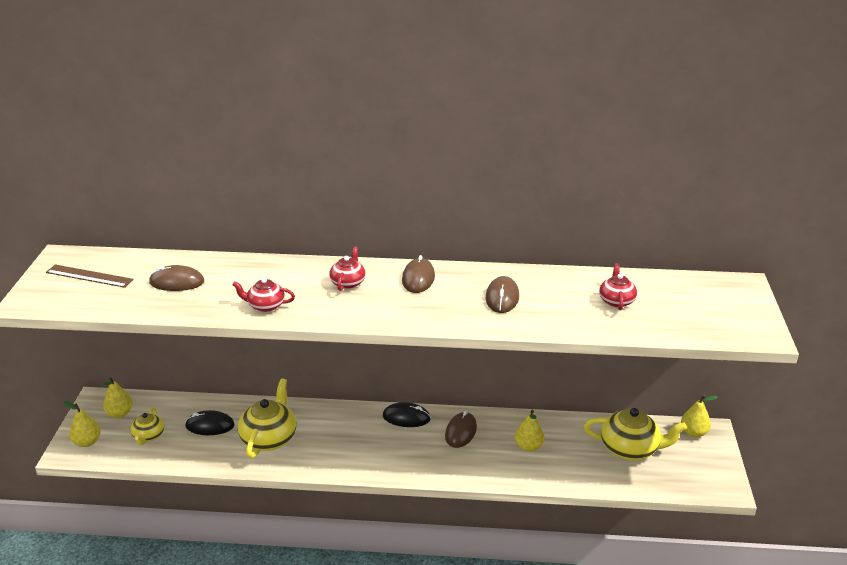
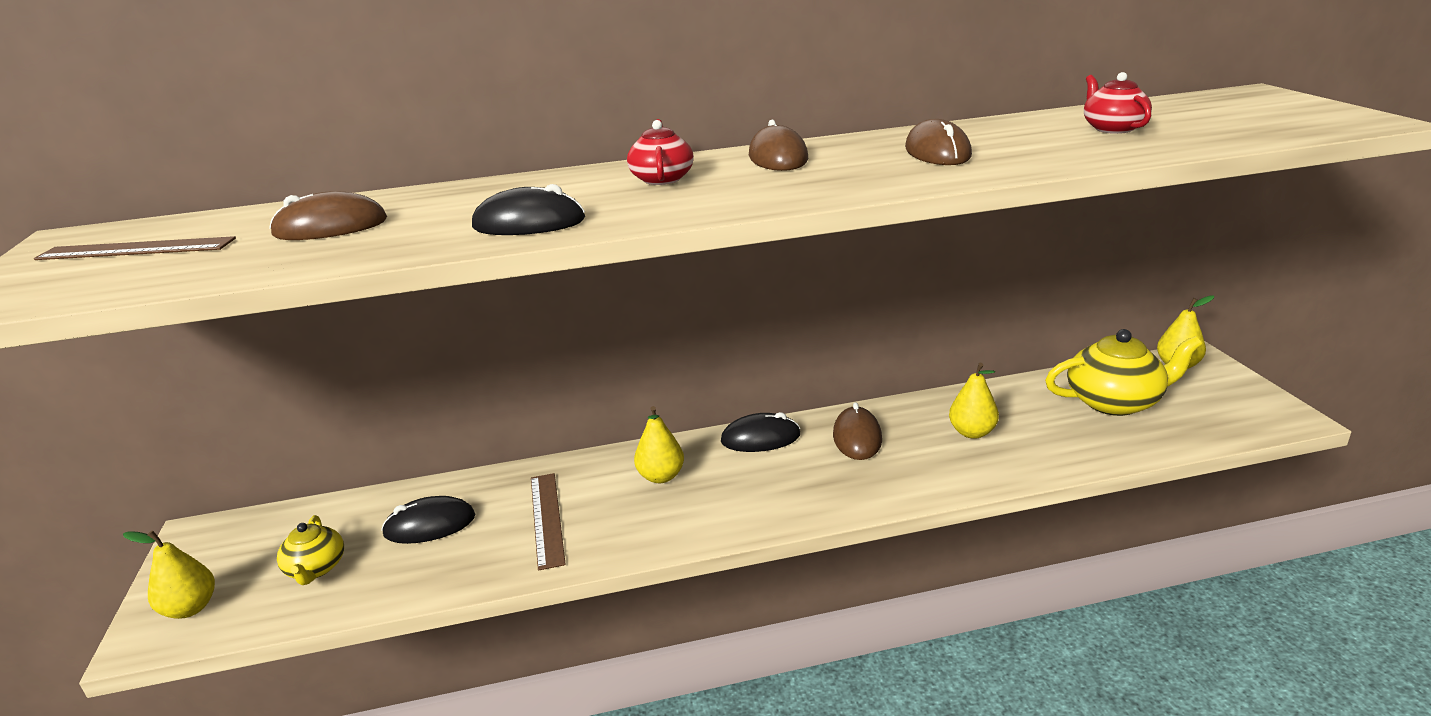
camera: 15 degrees left, 5 degrees down
yellow pear [103,377,133,418] -> yellow pear moved to [634,406,684,483]
red teapot [232,278,295,312] -> black mouse [472,184,585,235]
yellow teapot [238,378,296,458] -> brown ruler [531,473,566,570]

